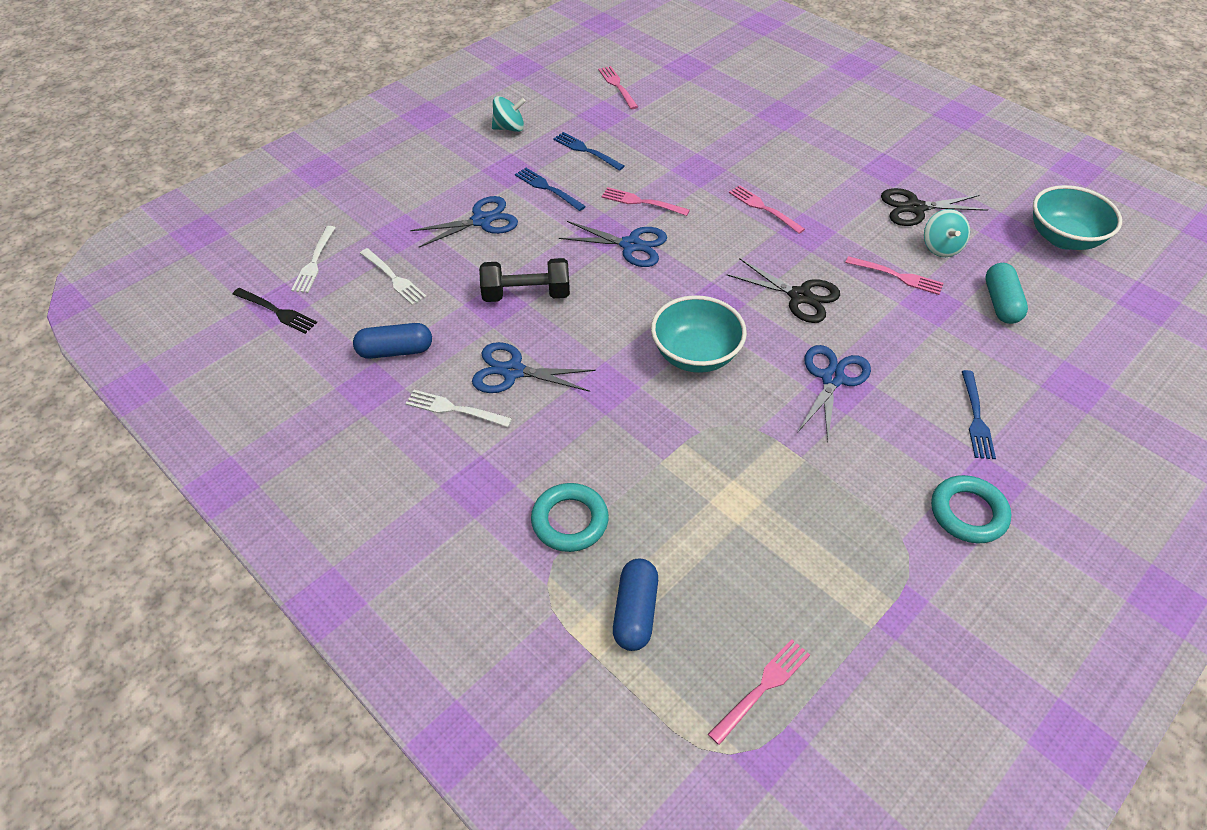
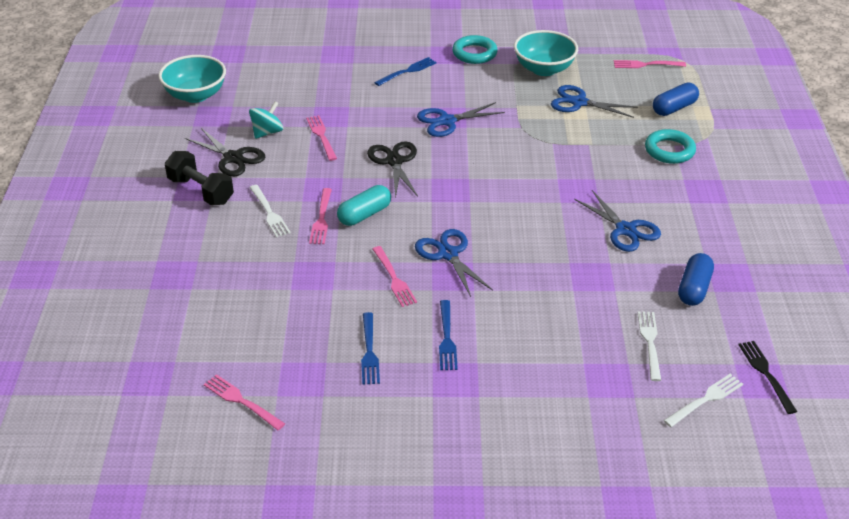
camera: 135 degrees left, 10 degrees down
blue capsule [353,323,432,359] -> blue capsule turned 75 degrees clockwise [678,253,714,306]
white fork [406,390,512,427] -> white fork moved to [249,185,291,237]
blue scissors [410,196,518,248] -> blue scissors moved to [551,85,638,118]
black dumbbell [479,258,570,302] -> black dumbbell moved to [165,151,234,205]
turquoise spinning top [492,96,526,132] -> none
pink fork [598,66,638,109] -> pink fork turned 105 degrees clockwise [204,374,285,430]
turquoise bowl [651,295,747,373] -> turquoise bowl moved to [514,30,578,76]
turquoise capsule [985,263,1028,324] -> turquoise capsule moved to [337,185,391,226]

